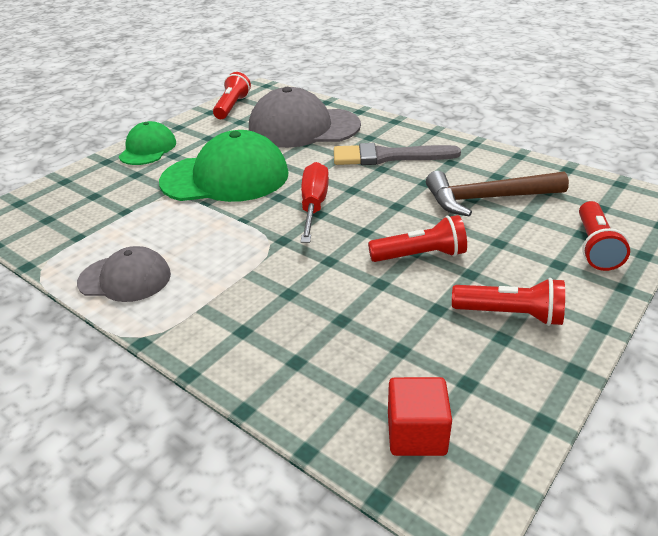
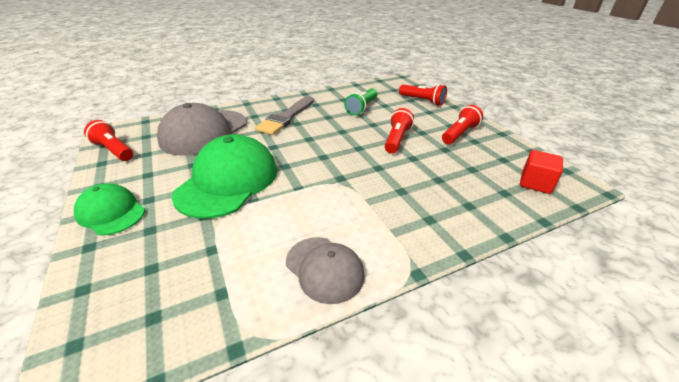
camera: 65 degrees left, 0 degrees up
grey cap [77,246,171,302] -> grey cap turned 105 degrees clockwise [286,237,365,304]
red screwdriver [301,162,329,243] -> none
brown hammer [426,171,569,216] -> green flashlight [344,88,377,115]

